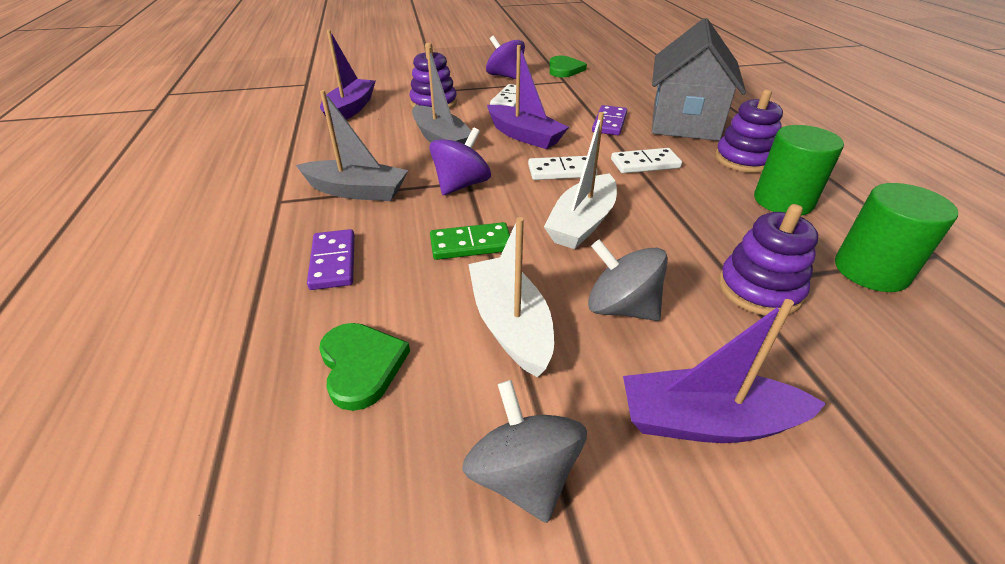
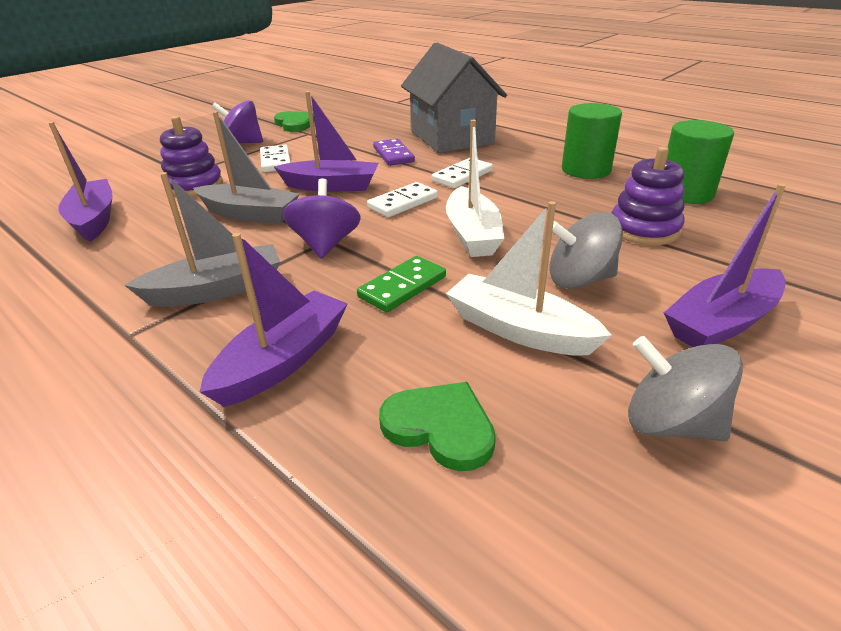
camera: 35 degrees left, 5 degrees down
purple domino [307,229,355,290] -> purple boat [200,233,348,407]
purple stacking toy [715,89,783,173] -> none

